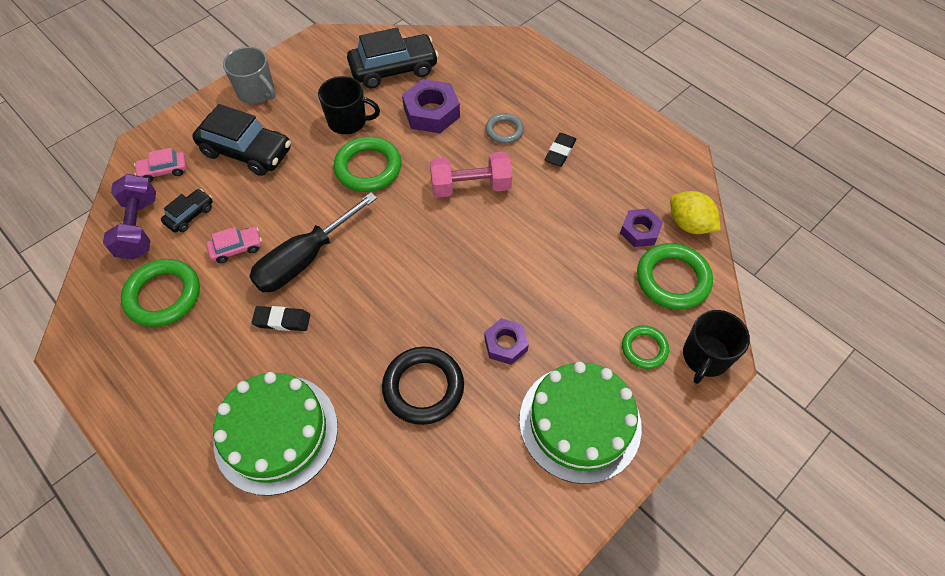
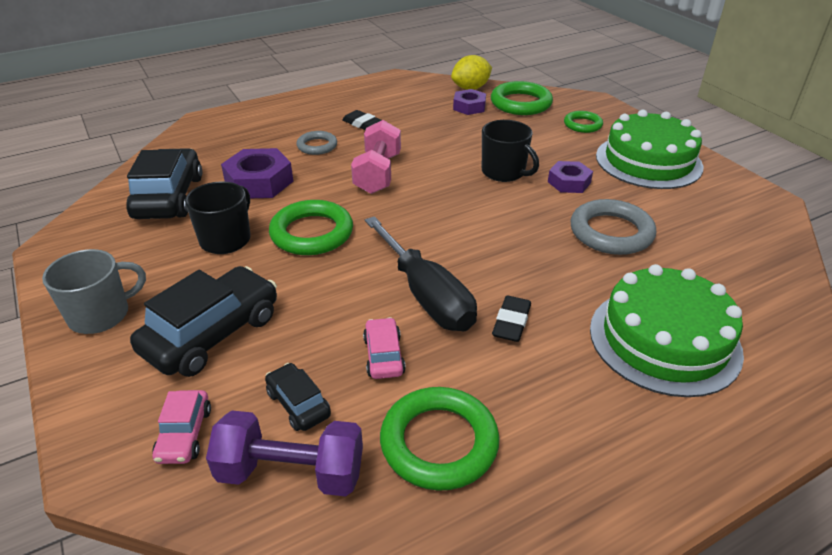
camera: 75 degrees left, 20 degrees down
black ring [382,347,464,425] -> grey ring [570,199,656,255]
black mug [683,310,750,384] -> black mug moved to [482,120,539,182]

